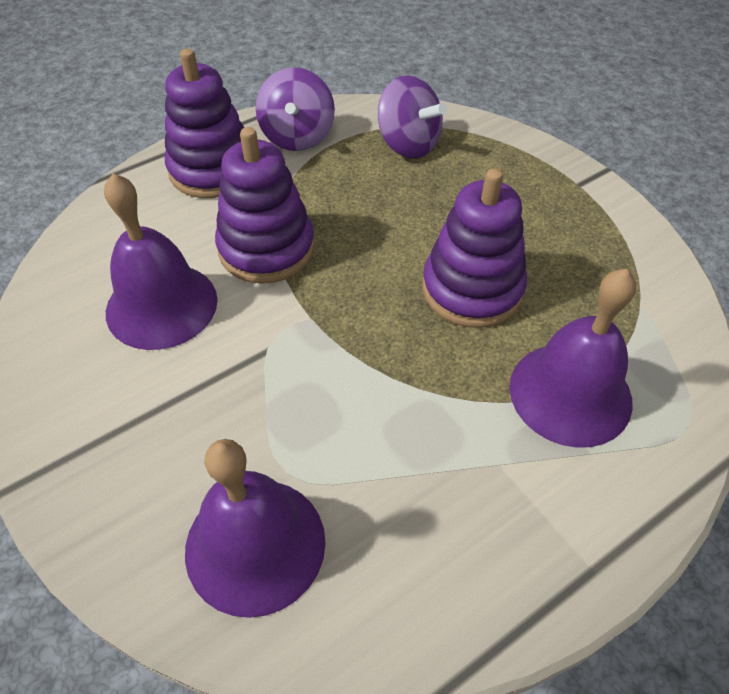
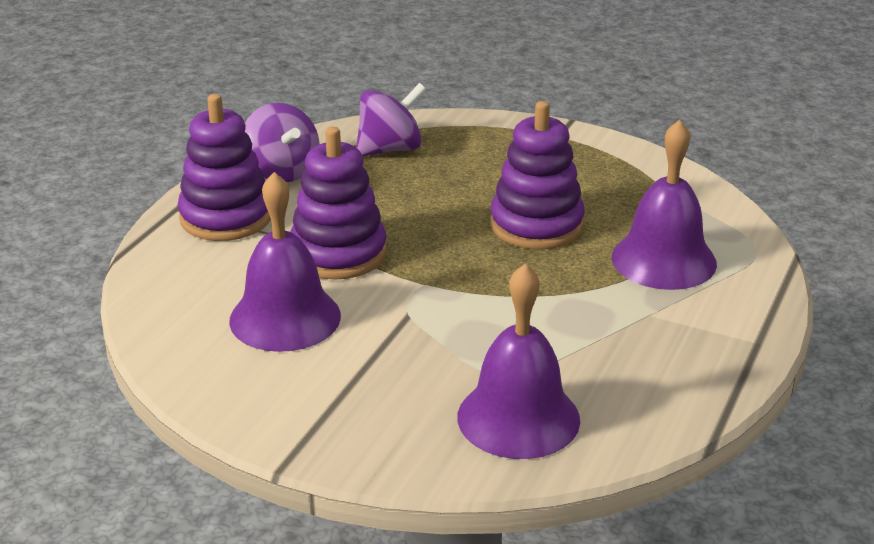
camera: 30 degrees left, 20 degrees down
purple spinning top [378,75,447,159] -> purple spinning top turned 45 degrees counterclockwise [356,83,427,156]

